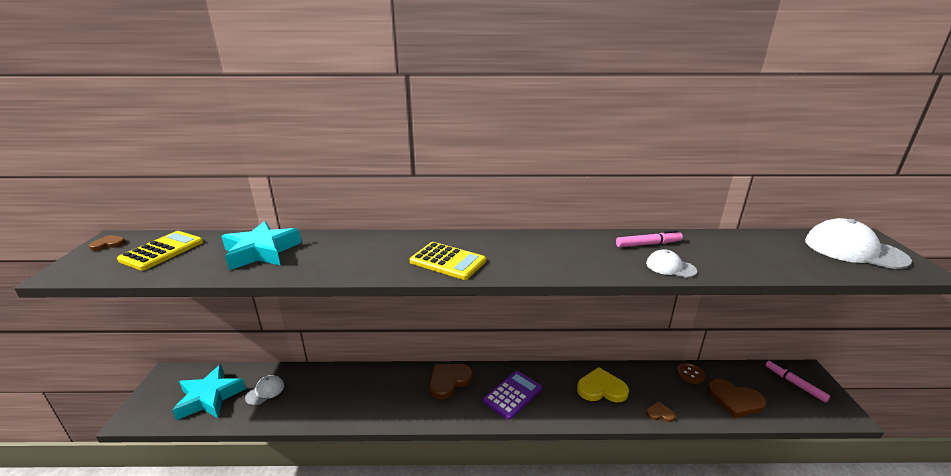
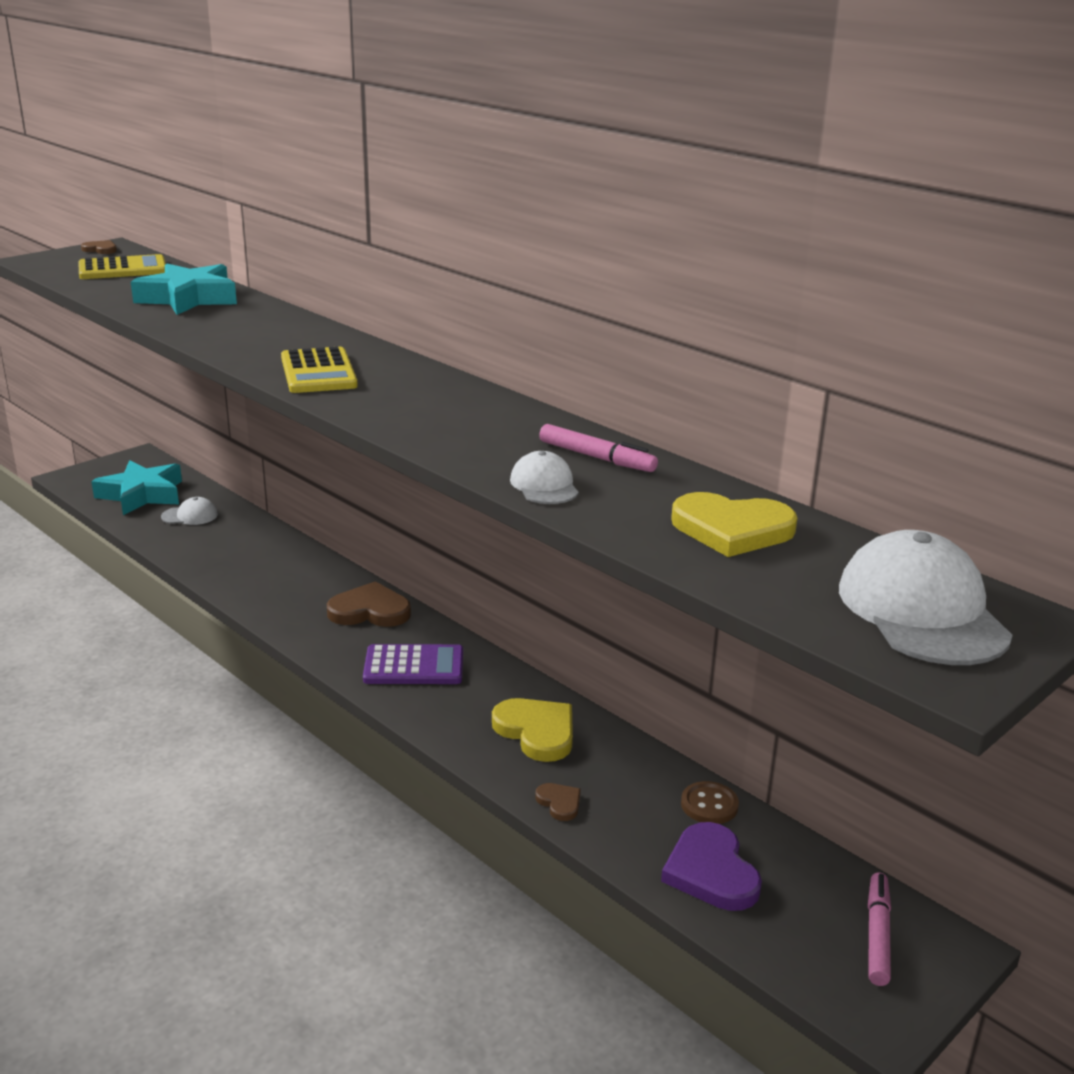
camera: 45 degrees right, 0 degrees up
brown heart [708,379,766,418] -> purple heart [661,822,762,911]
none -> yellow heart [671,492,798,557]

